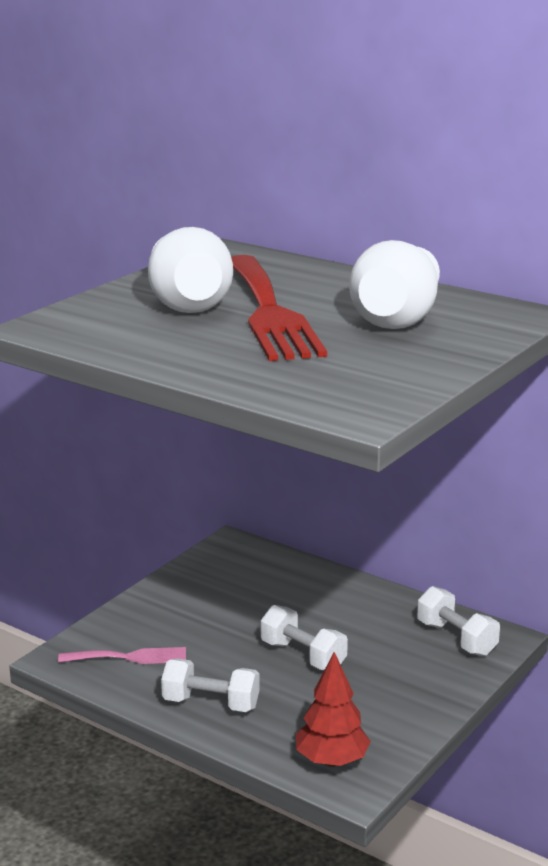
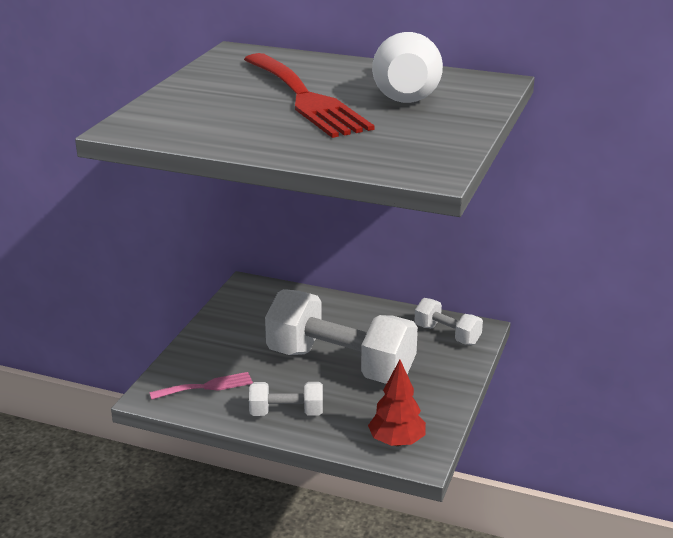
camera: 15 degrees left, 5 degrees up
white vase [148,227,233,313] -> none
white dumbbell [261,605,348,670] -> white dumbbell [265,289,418,384], size x2.09

